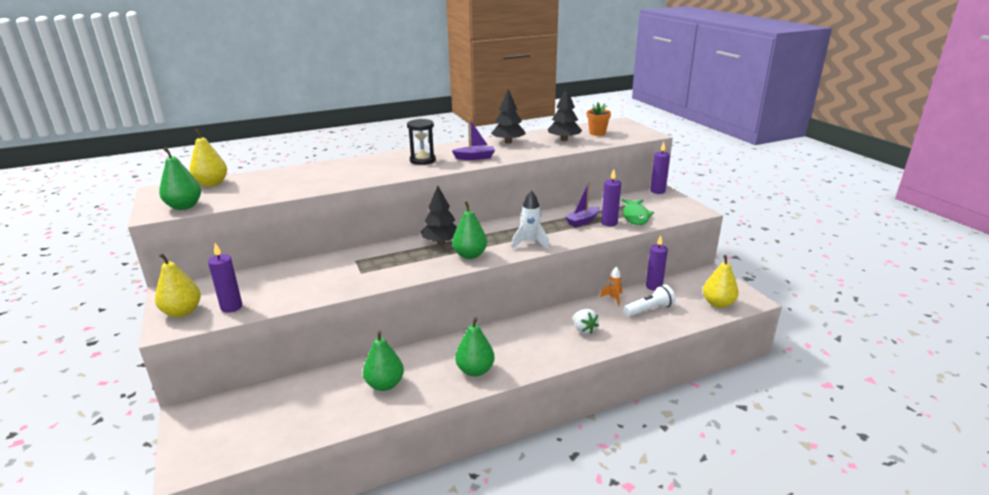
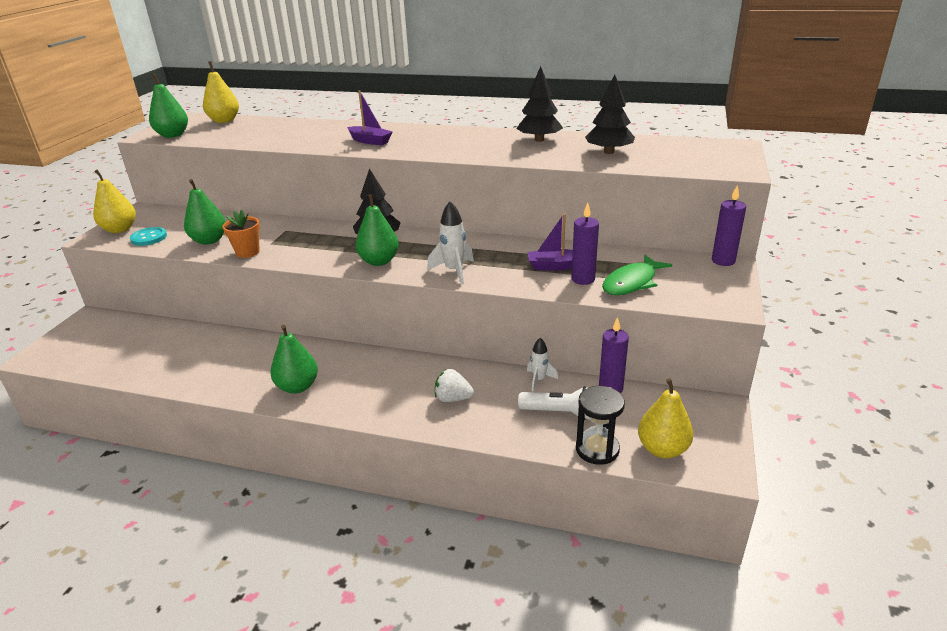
camera: 40 degrees right, 5 degrees up
purple candle [208,243,242,313] -> turquoise button [130,227,167,246]
green pear [363,331,404,391] -> green pear moved to [184,179,226,245]
black hourglass [407,119,436,165] -> black hourglass moved to [576,386,625,465]
purple boat [452,118,495,160] -> purple boat moved to [347,91,393,145]
white strawberry [573,309,599,334] -> white strawberry turned 90 degrees clockwise [435,369,474,402]
orange flower pot [587,102,611,136] -> orange flower pot moved to [222,209,260,258]
orange rocket [600,266,622,306] -> white rocket [527,338,558,391]

